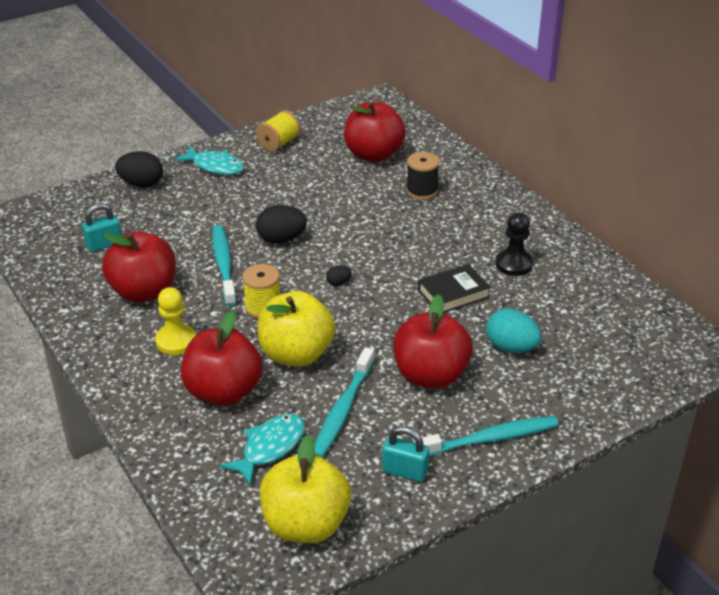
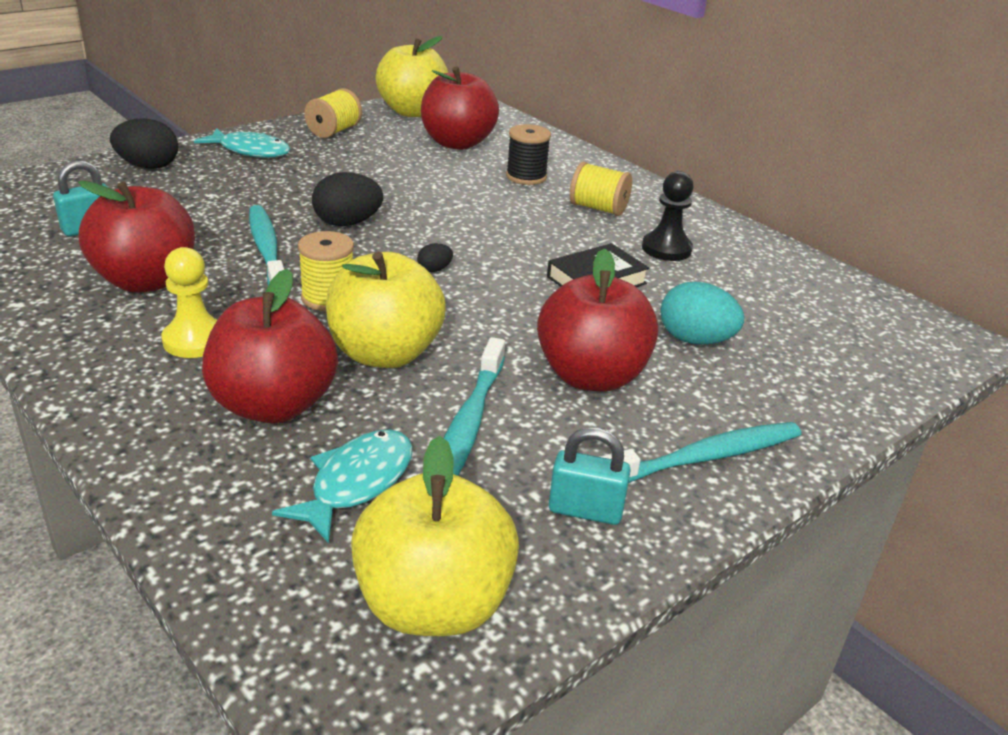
camera: 10 degrees left, 5 degrees down
none -> yellow apple [376,36,449,117]
none -> yellow spool [570,162,632,216]

